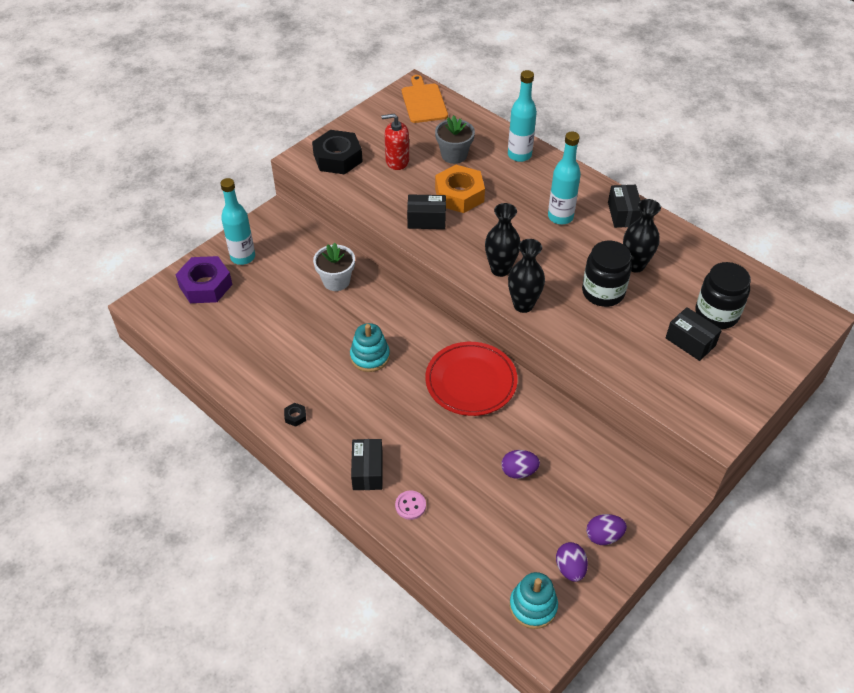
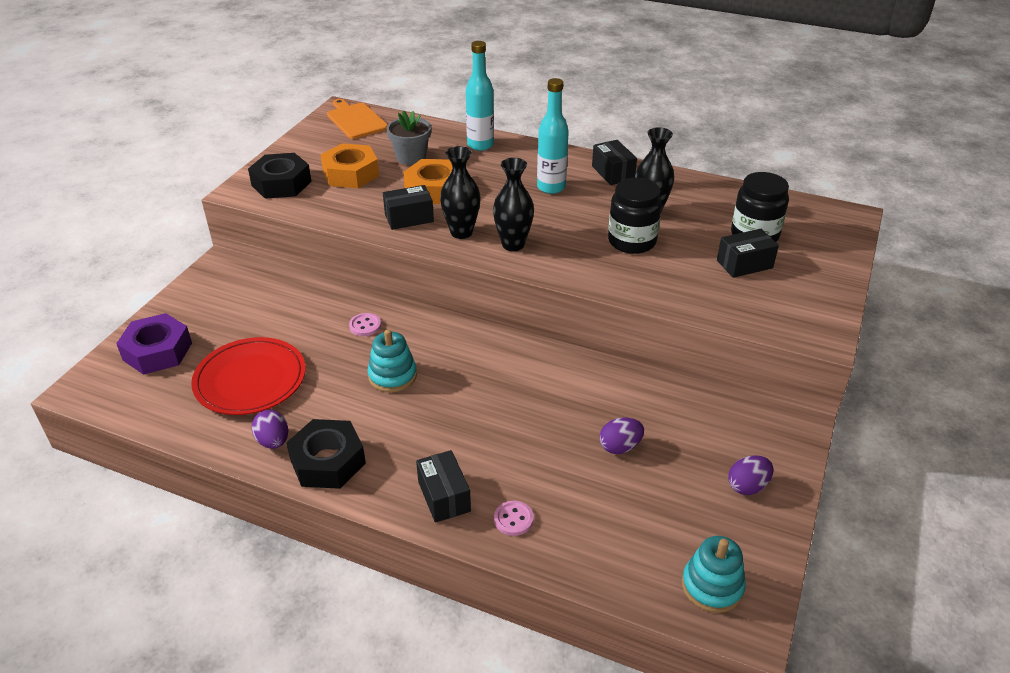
camera: 20 degrees left, 10 degrees down
turquoise bottle [221,178,255,265] -> none
black nut [284,403,306,427] -> black nut [286,419,366,489], size x2.48
white flower pot [313,243,355,291] -> none
red soap dispenser [381,114,409,170] -> orange nut [320,143,379,188]
red plate [425,342,518,416] -> red plate moved to [191,337,306,415]
black vase [508,239,545,313] -> black vase moved to [440,146,481,239]
purple egg [556,542,588,582] -> purple egg moved to [252,410,288,449]
black box [666,307,722,361] -> black box turned 45 degrees counterclockwise [717,229,779,278]
none -> pink button [349,313,381,336]

